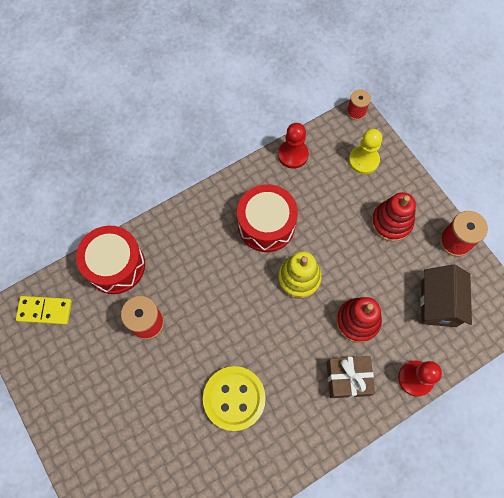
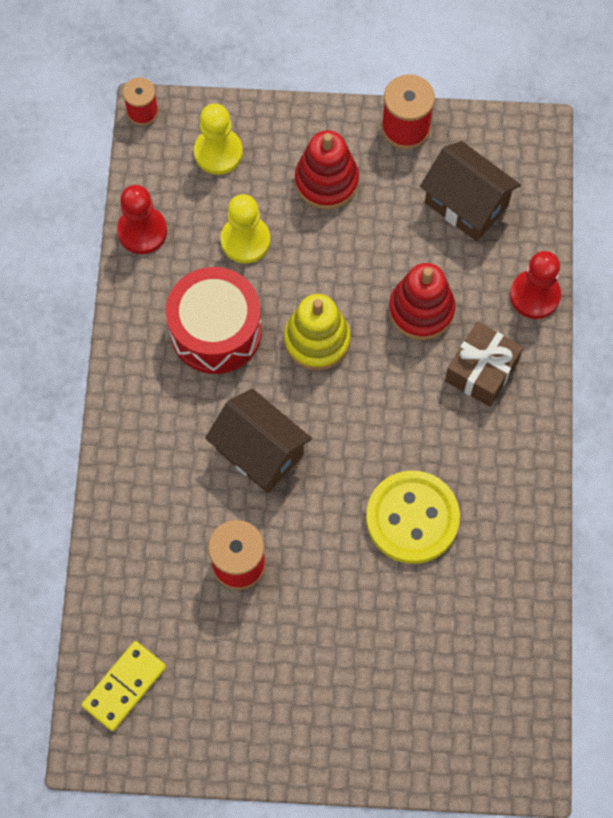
camera: 55 degrees left, 0 degrees up
red drum [76,226,145,294] -> none
none -> brown house [205,389,312,493]
none -> yellow pawn [221,194,270,264]

